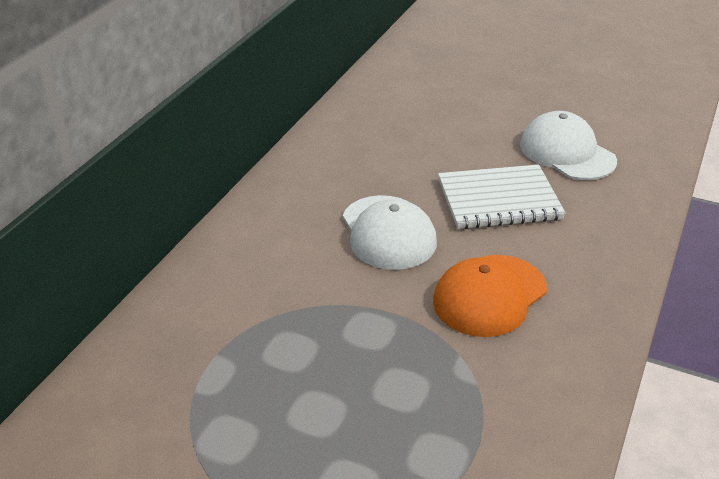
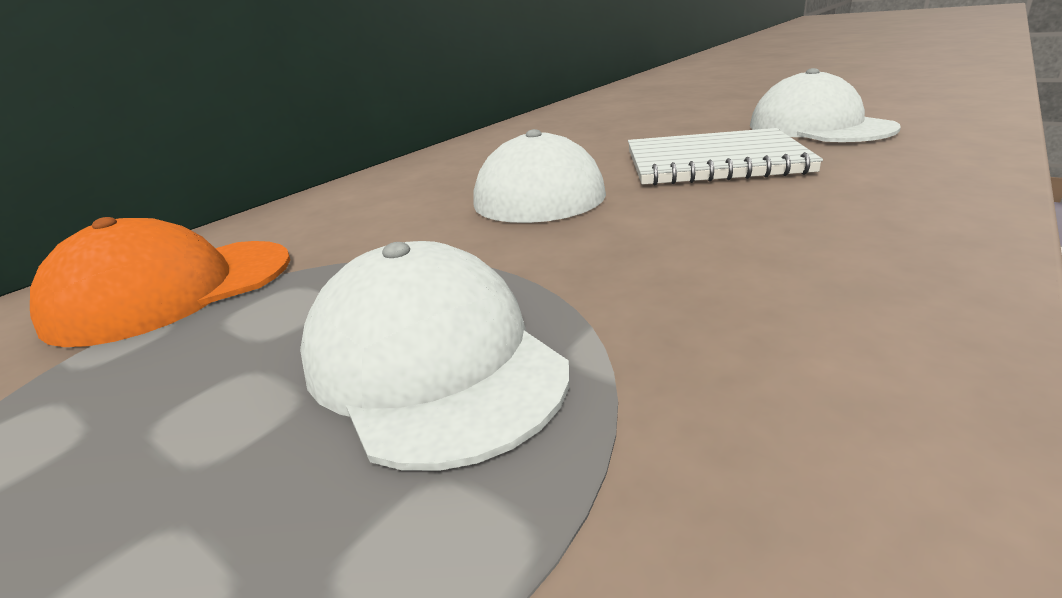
camera: 15 degrees right, 10 degrees down
orange cap [433,255,547,337] -> orange cap moved to [30,217,290,347]
none -> white cap [300,241,570,471]

